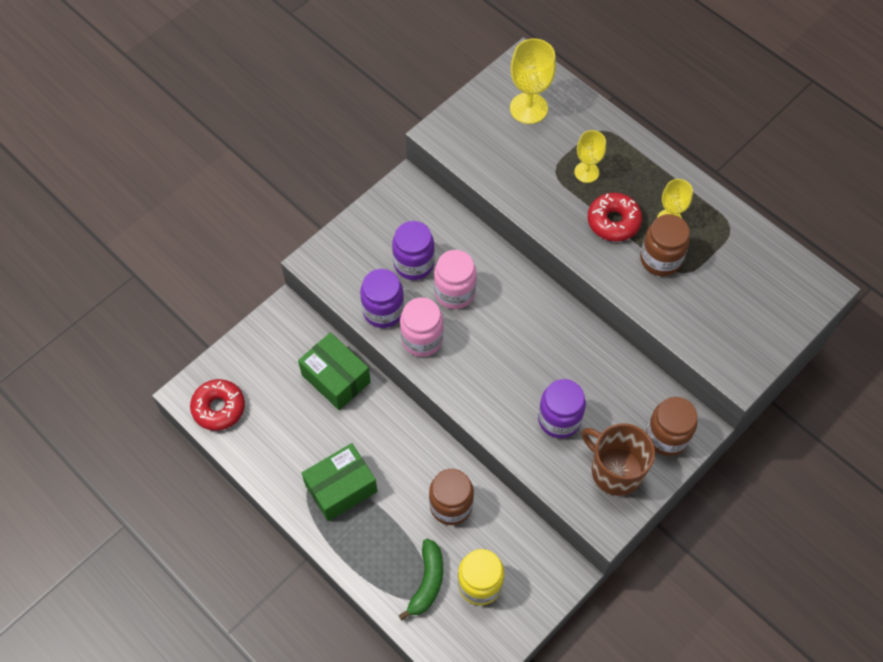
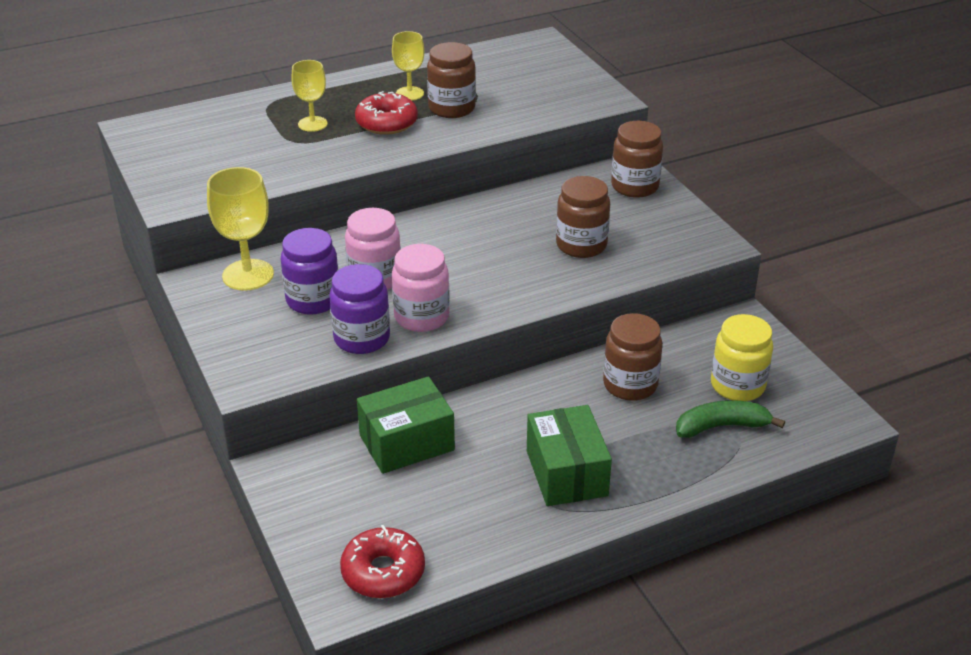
camera: 70 degrees left, 25 degrees down
green banana [399,539,443,620] -> green banana turned 45 degrees counterclockwise [676,400,785,438]
yellow goblet [510,39,556,124] -> yellow goblet moved to [207,167,274,291]
purple jar [538,379,586,438] -> brown jar [556,176,610,258]
brown mug [582,423,655,496] -> none

